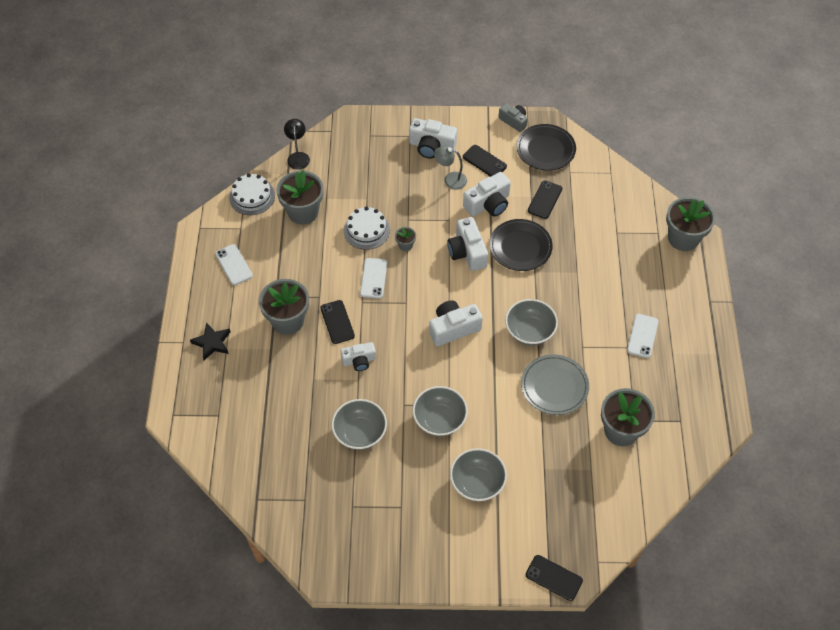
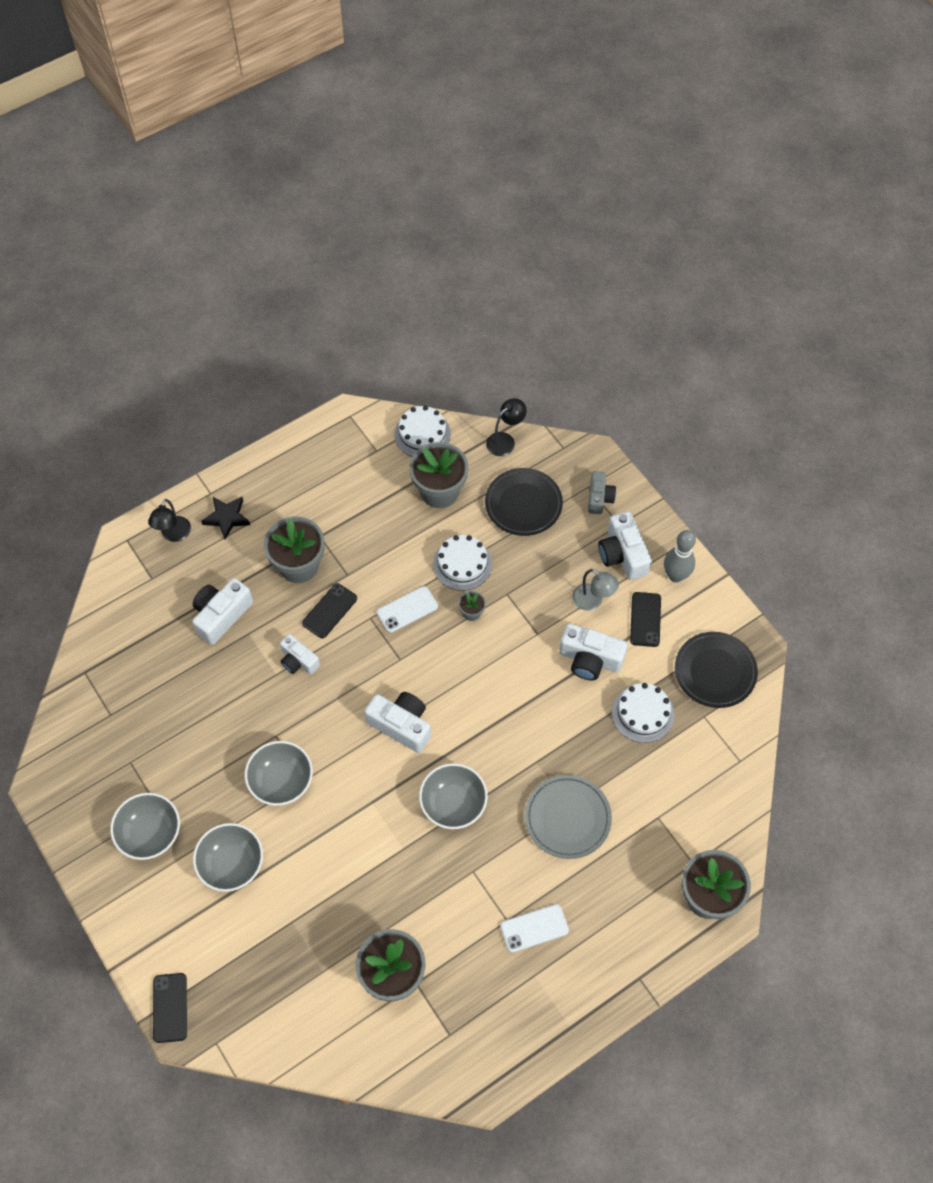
camera: 55 degrees right, 5 degrees up
white phone [215,244,253,285] -> none
grey bowl [332,399,387,450] -> grey bowl moved to [110,793,180,860]
grey lamp [434,146,467,190] -> grey lamp turned 150 degrees clockwise [572,569,619,611]
white camera [447,217,488,271] -> white camera moved to [192,578,253,645]
black plate [489,219,553,271] -> black plate moved to [485,468,563,536]
grey camera [499,103,528,132] -> grey camera moved to [588,471,616,514]
grey plate [521,354,589,415] -> grey plate moved to [525,775,612,859]
black phone [528,180,562,219] -> white cake [612,683,674,743]
none -> black lamp [148,499,191,542]
none -> grey bowling pin [664,530,696,582]

